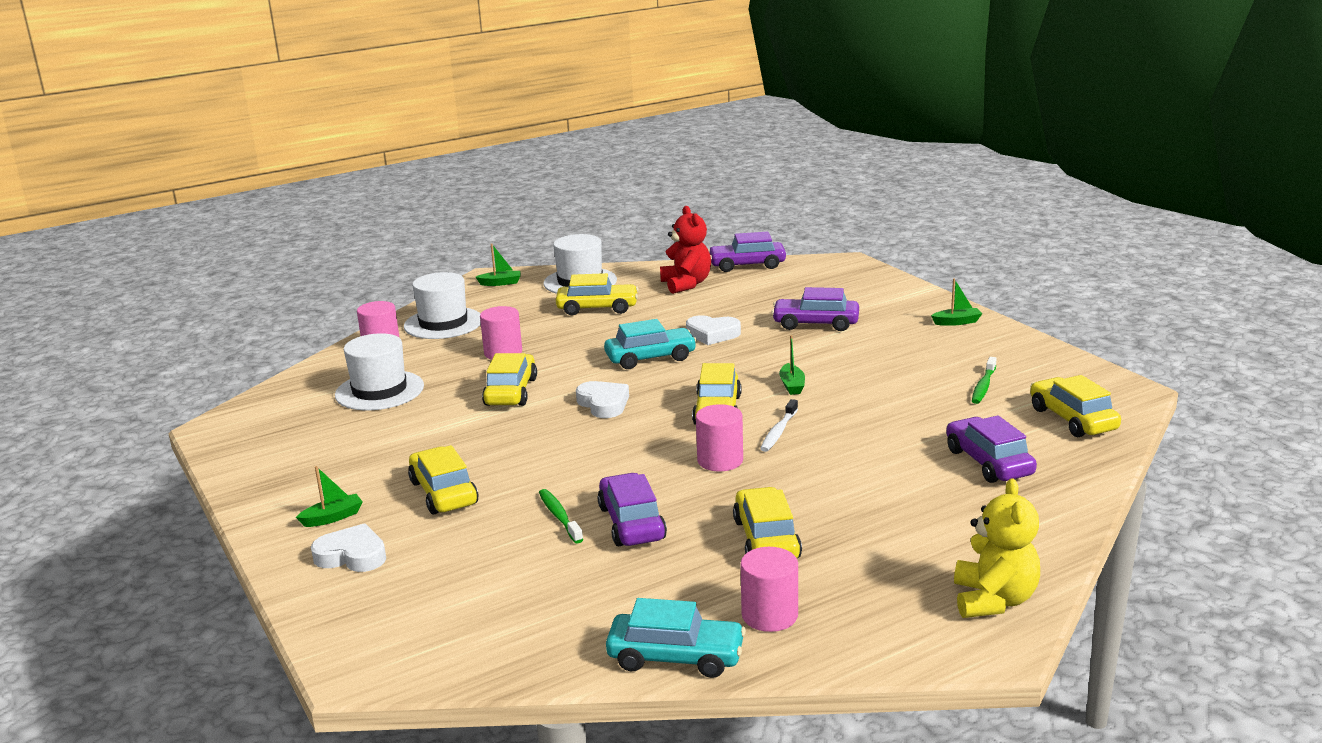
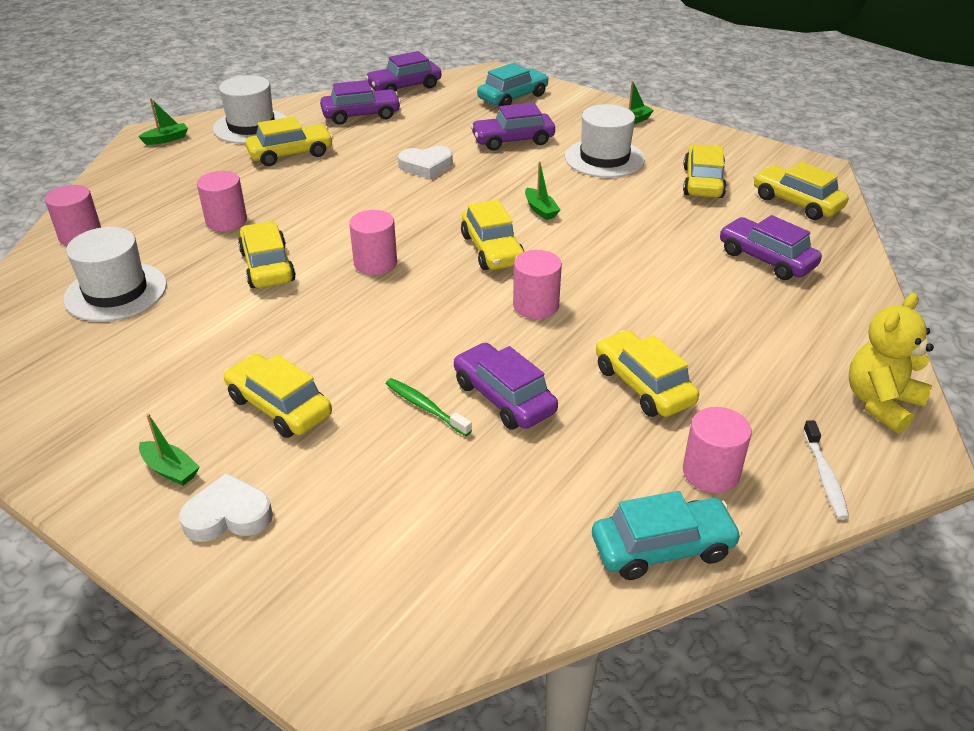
camera: 25 degrees left, 15 degrees up
green boat [296,466,363,527] -> green boat turned 90 degrees clockwise [139,414,200,486]
white hat [404,272,481,339] -> white hat moved to [565,104,645,178]
white heart [576,381,629,418] -> pink cylinder [349,210,397,275]
turquoise car [604,319,697,369] -> turquoise car moved to [477,63,549,106]
red teddy bear [660,206,711,294] -> purple car [320,80,401,125]
white toothbrush [760,399,798,452] -> white toothbrush moved to [803,420,849,520]
yellow teddy bear [954,478,1040,618] -> yellow teddy bear turned 120 degrees counterclockwise [849,293,934,433]
green toothbrush [972,357,997,404] -> yellow car [683,144,727,198]

